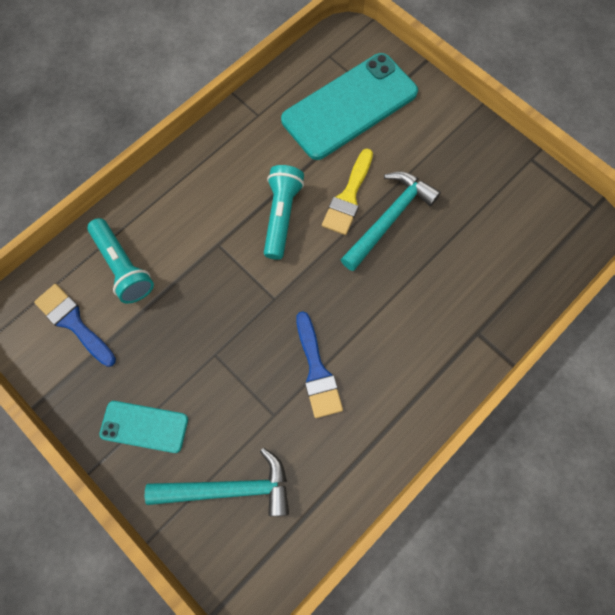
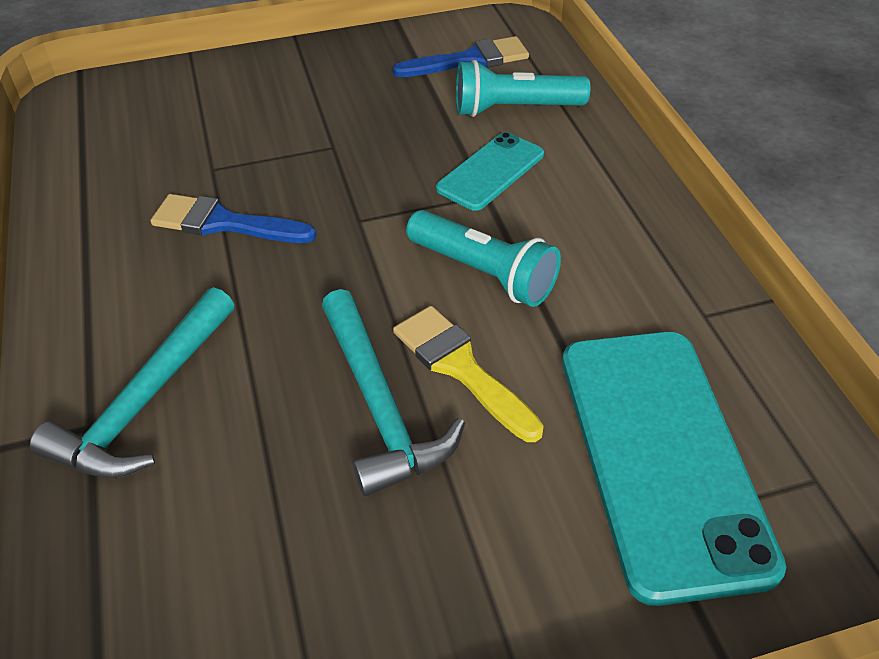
camera: 120 degrees right, 25 degrees down
turquoise phone [99,401,188,453] -> turquoise phone moved to [436,132,544,211]
turquoise hammer [145,448,289,516] -> turquoise hammer moved to [30,287,234,478]

